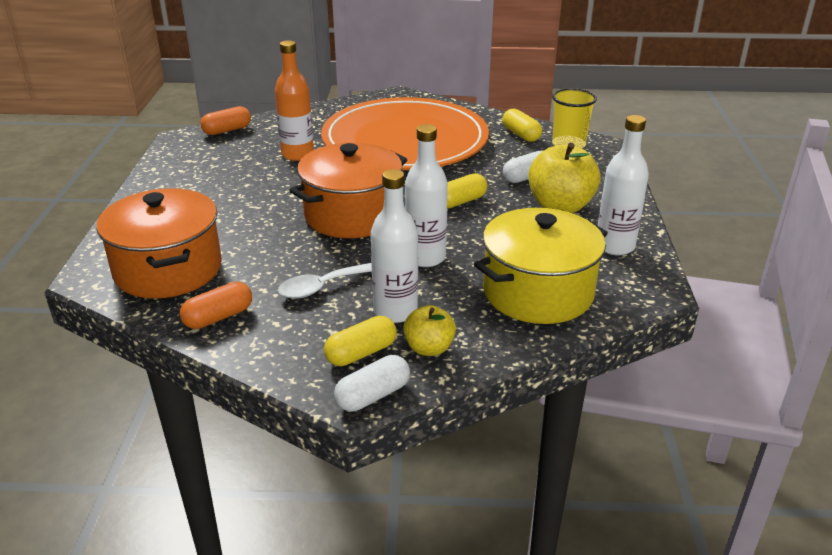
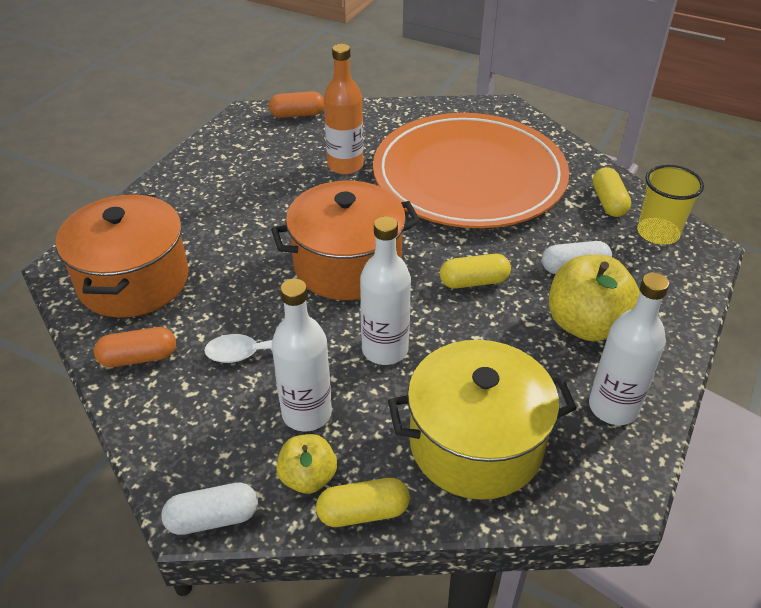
camera: 25 degrees right, 10 degrees up
yellow capsule [324,316,397,366] -> yellow capsule moved to [316,478,410,527]

